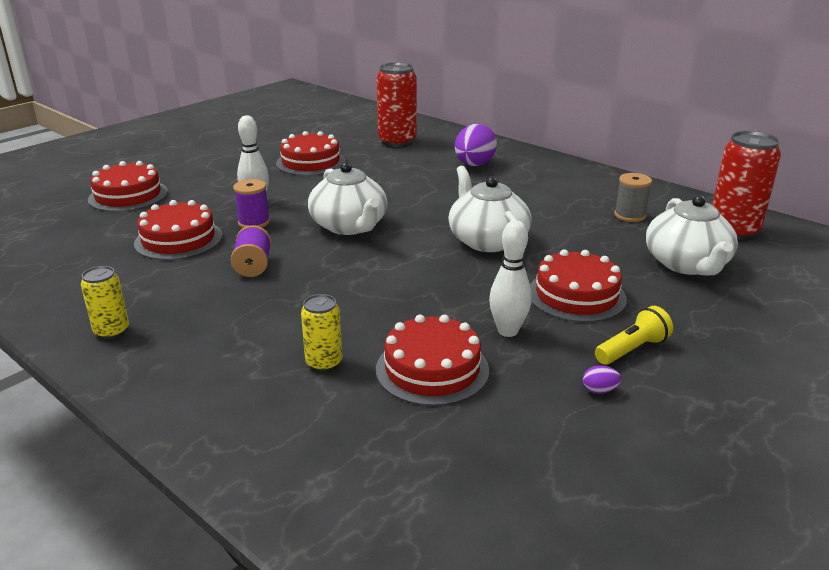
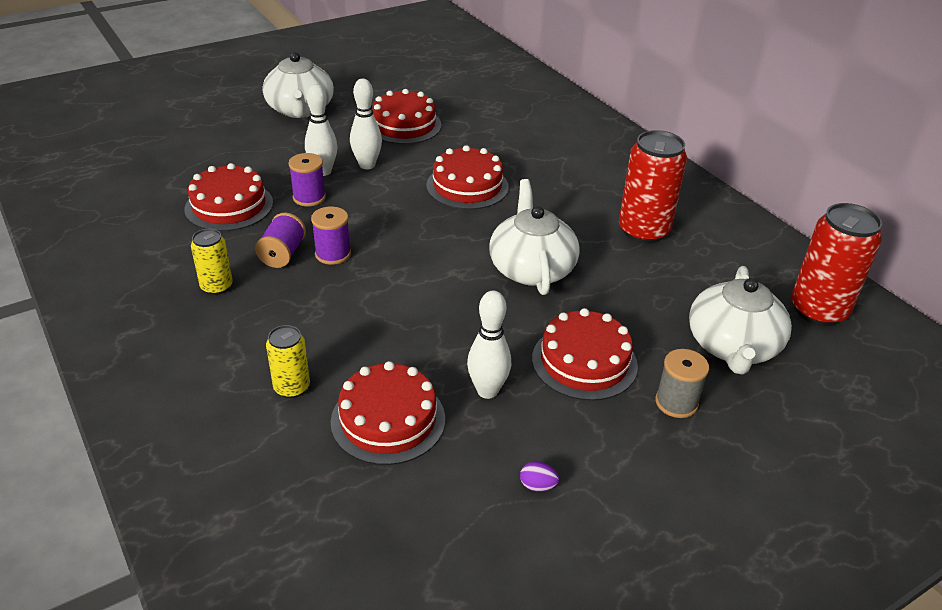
camera: 15 degrees right, 10 degrees up
yellow can [81,266,129,339] -> yellow can moved to [191,229,233,295]
red cake [88,161,168,212] -> red cake moved to [426,145,509,210]
white teapot [308,162,387,235] -> white teapot moved to [262,52,334,118]
red can [376,62,417,147] -> red can moved to [619,130,687,244]
purple egg [455,124,497,166] -> none
yellow flashlight [595,306,673,365] -> none
grey spool [614,173,652,222] -> grey spool moved to [655,349,709,418]
none -> purple spool [311,207,351,265]
none -> white bowling pin [350,79,382,170]

